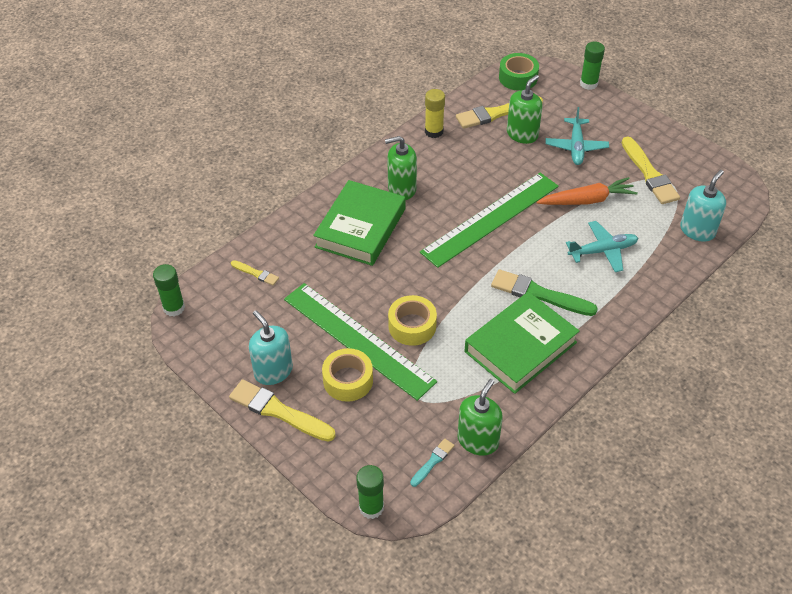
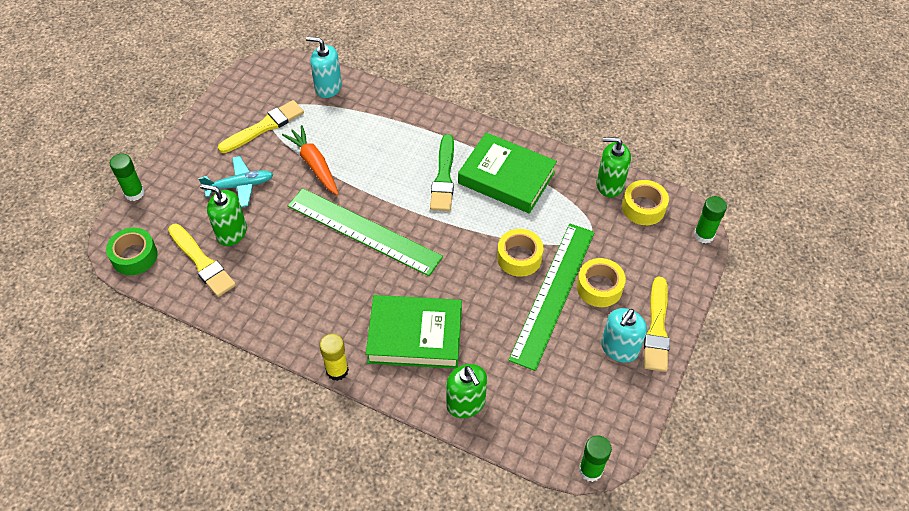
camera: 110 degrees left, 5 degrees up
yellow brush [231,260,279,286] -> none
green soap dispenser [385,136,417,200] -> green soap dispenser moved to [446,364,487,418]
turquoise brush [410,439,455,487] -> yellow tape [622,180,669,225]
yellow glue stick [425,89,445,138] -> yellow glue stick moved to [319,334,349,381]
turquoise plane [566,221,638,272] -> none

